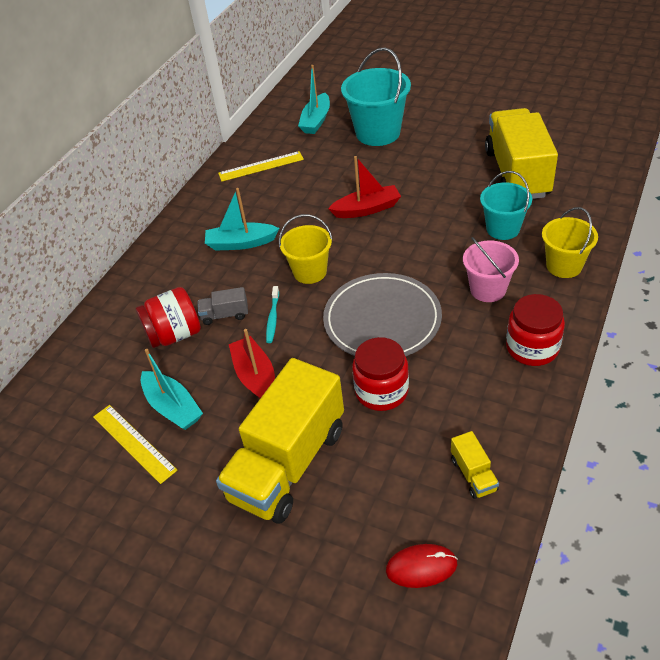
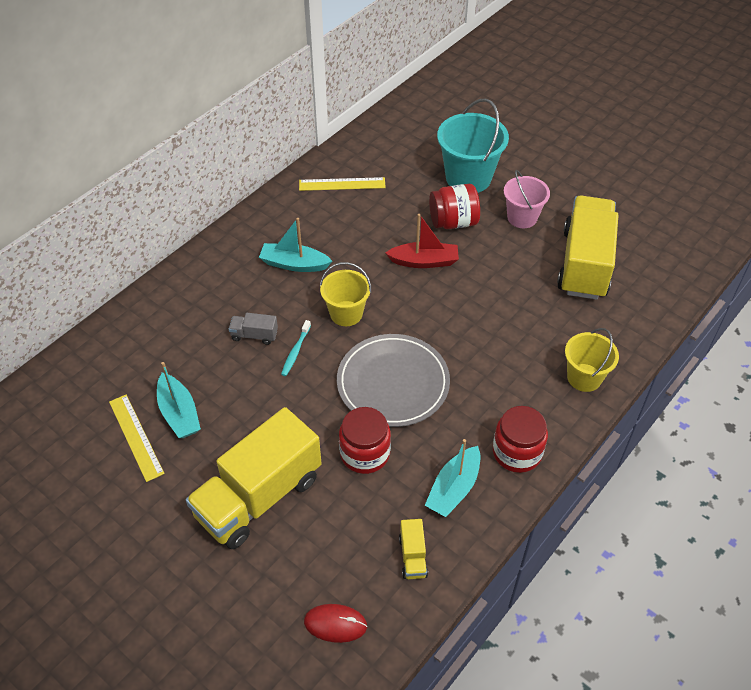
camera: 10 degrees right, 5 degrees up
red jar [135,287,201,348] -> red jar moved to [429,184,480,229]
red boat [229,329,275,399] -> none
turquoise boat [298,65,330,134] -> turquoise boat moved to [424,439,481,517]
pink bucket [463,237,519,302] -> pink bucket moved to [504,170,550,228]
turquoise bucket [480,171,532,240] -> none

